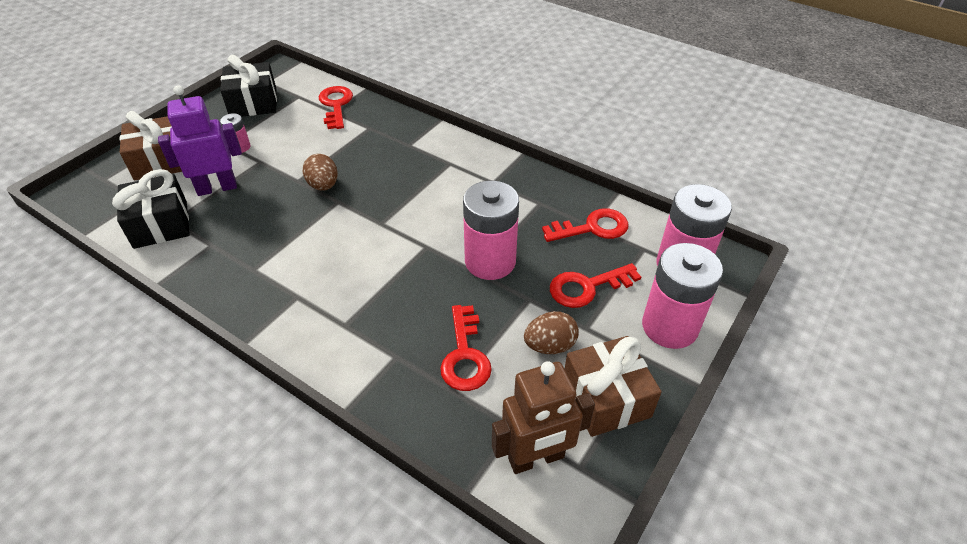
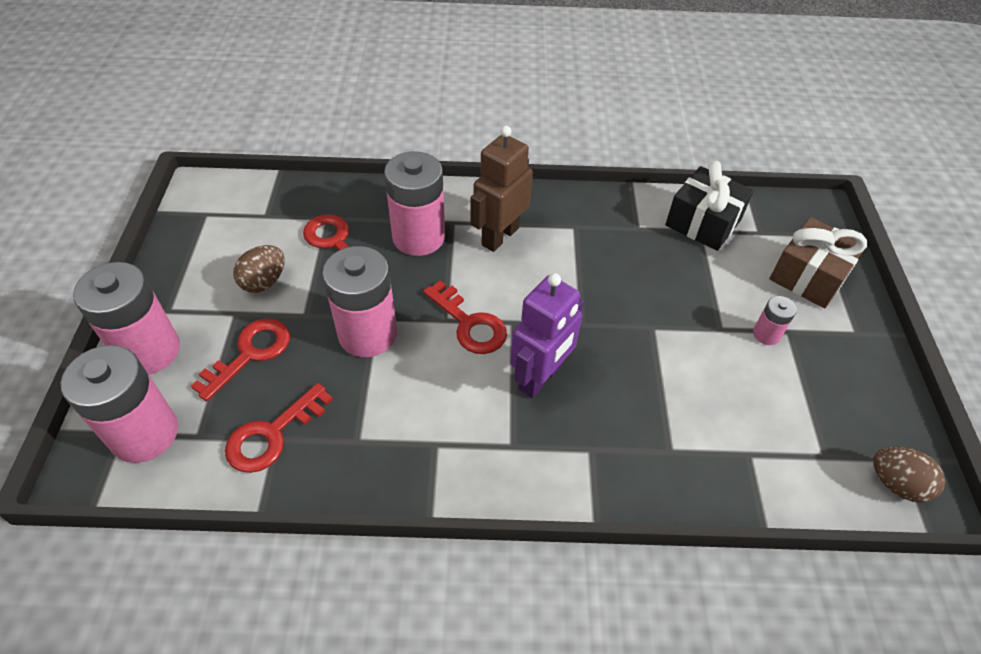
camera: 145 degrees right, 5 degrees up
purple robot [158,85,242,196] -> purple robot moved to [510,273,584,398]
black gift [220,55,277,117] -> none
brown egg [303,154,338,191] -> brown egg moved to [873,446,945,503]
red key [319,86,353,129] -> red key moved to [423,280,507,354]
brown robot [492,361,595,474] -> brown robot moved to [471,126,533,252]
brown gift [565,336,662,437] -> none
none -> pink battery [384,151,445,256]

